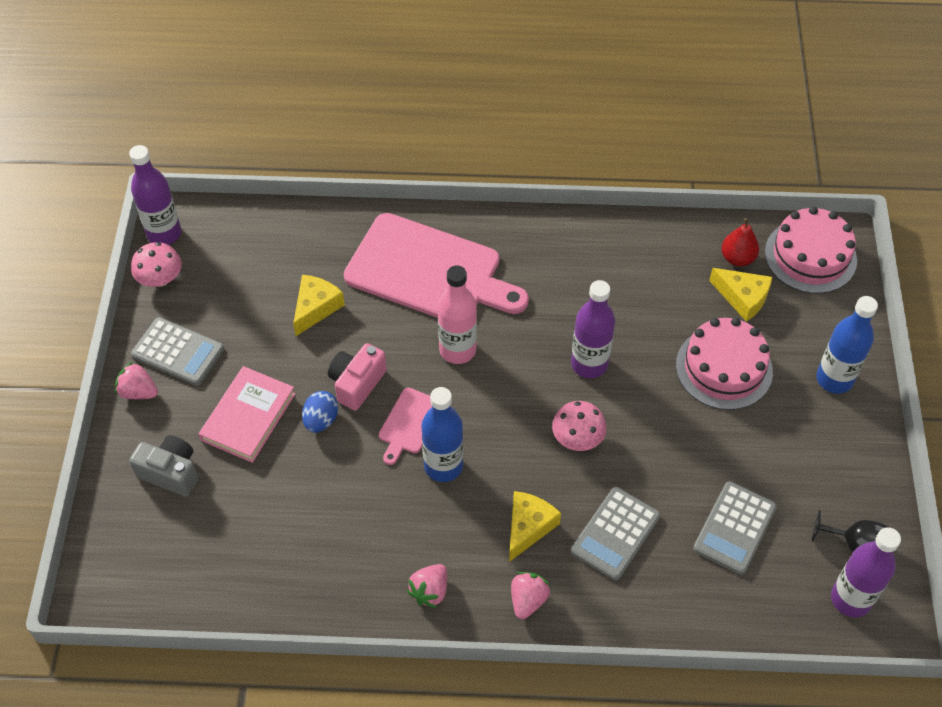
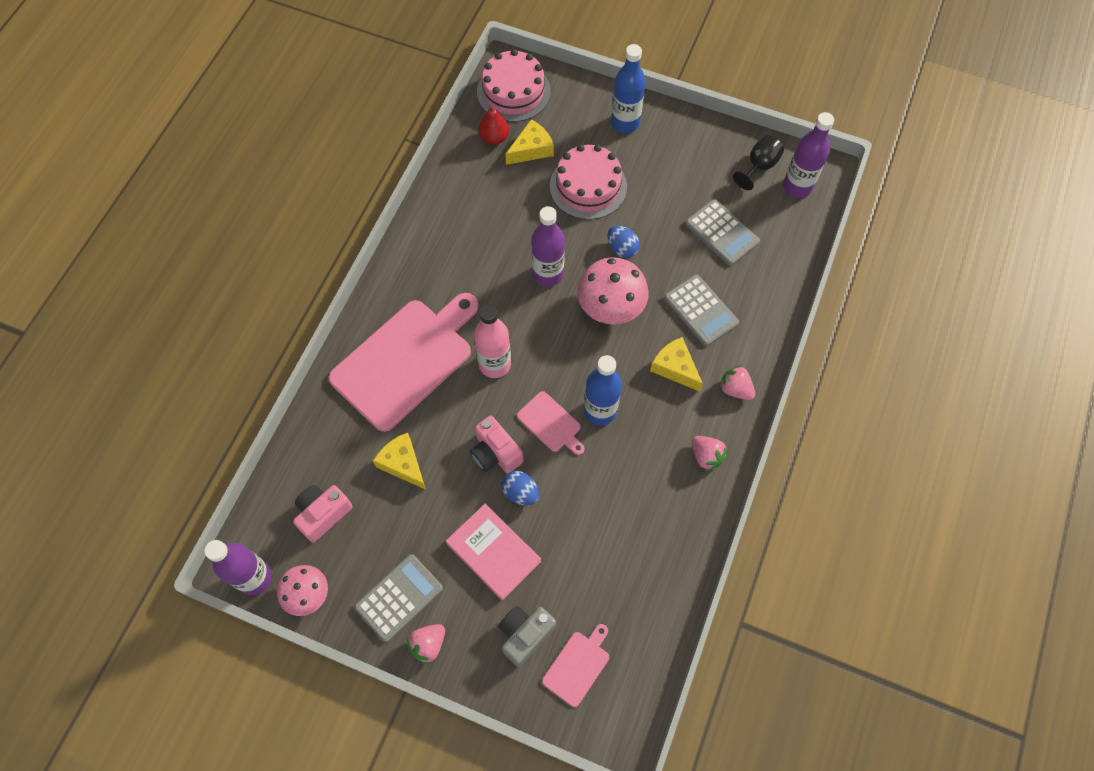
camera: 70 degrees left, 10 degrees up
pink mushroom [552,401,607,451] -> pink mushroom [577,257,649,325], size x1.58
none -> pink camera [293,485,353,542]
none -> pink cutting board [542,624,609,707]
none -> blue egg [607,226,640,258]

